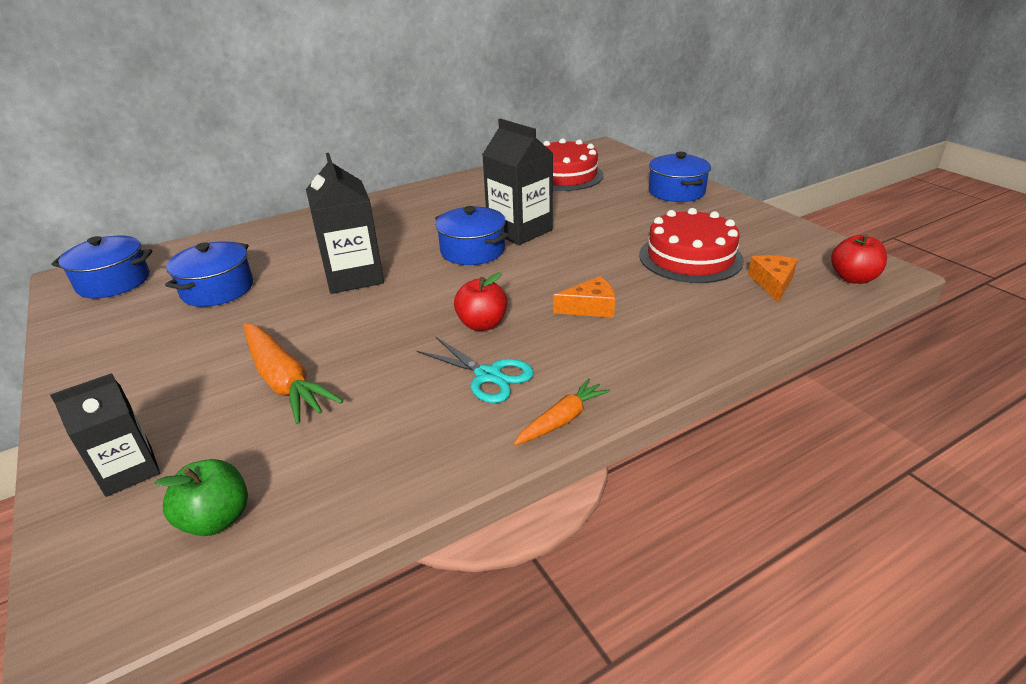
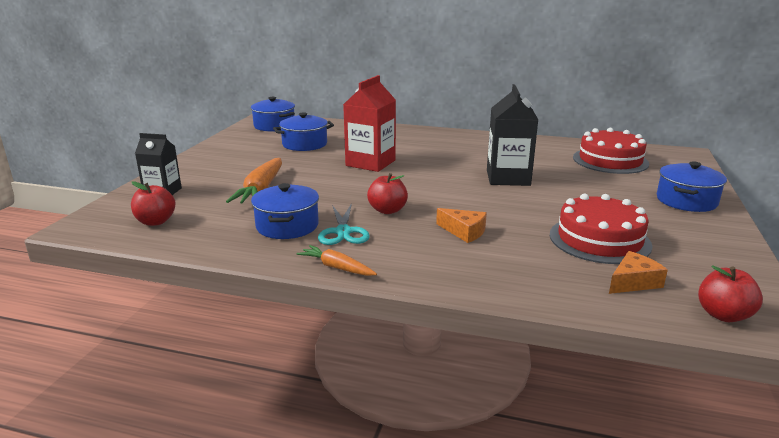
camera: 45 degrees right, 10 degrees down
green apple [155,459,248,536] -> red apple [131,181,176,226]
black carton [306,153,384,294] -> red carton [343,75,396,172]
blue pot [435,206,509,265] -> blue pot moved to [251,183,319,239]
orange carrot [514,378,610,445] -> orange carrot turned 150 degrees counterclockwise [297,245,377,276]

